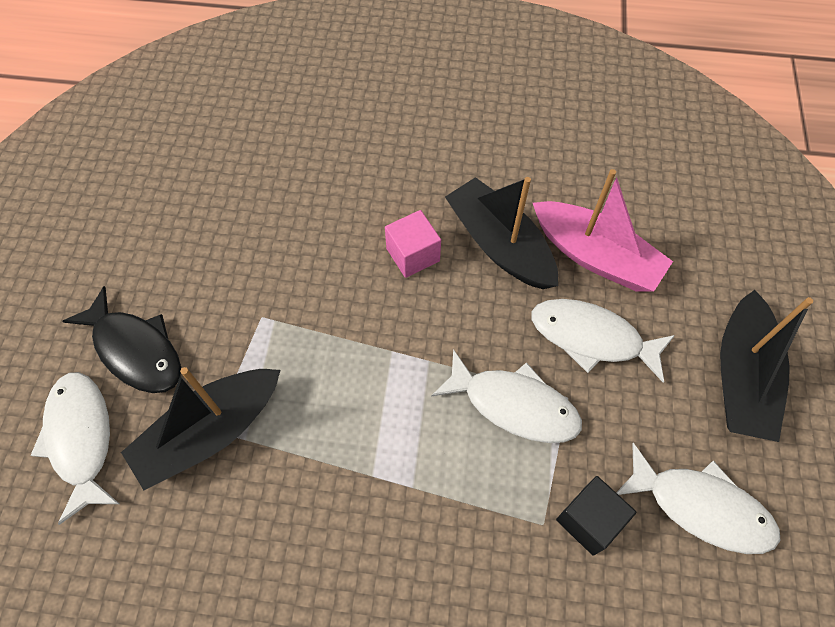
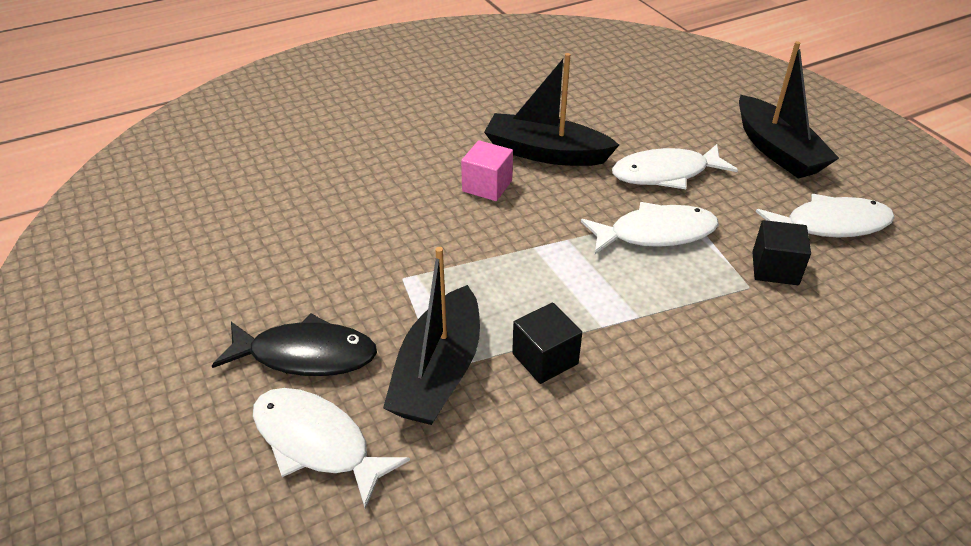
camera: 35 degrees left, 20 degrees down
pink boat [533,169,673,291] -> none
none -> black cube [512,302,582,384]

